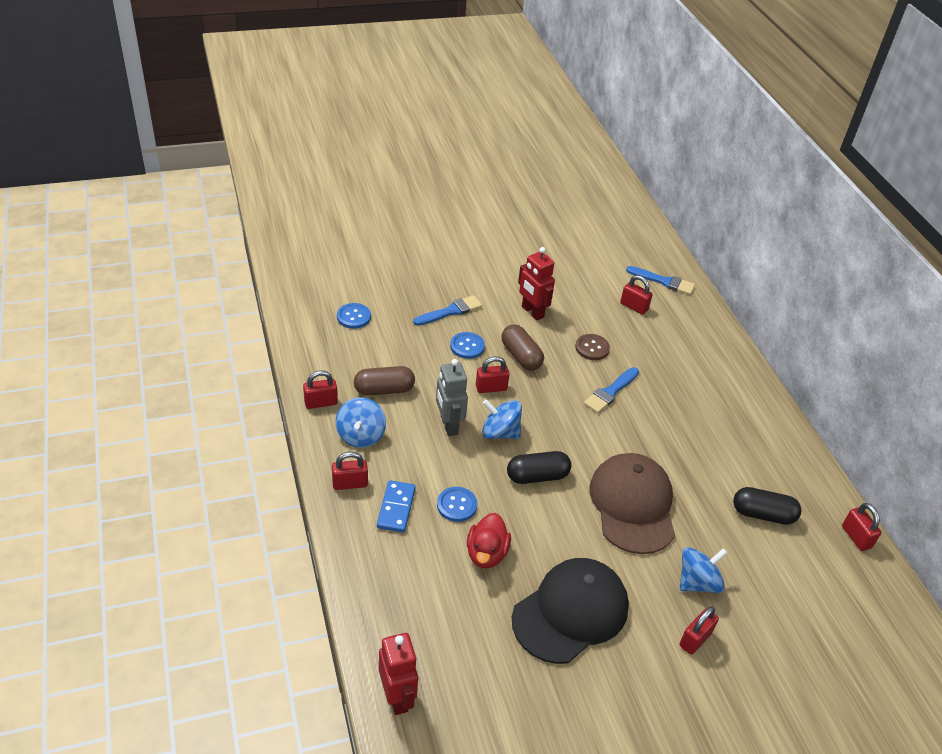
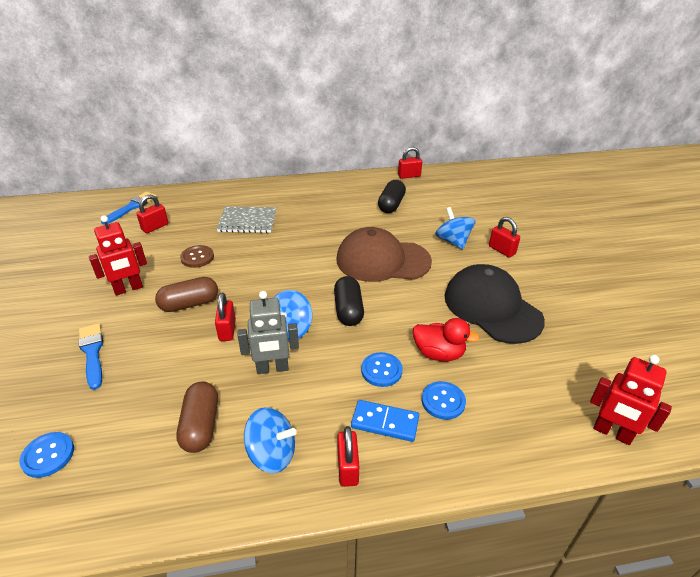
camera: 80 degrees left, 5 degrees down
red padlock [303,370,338,409] -> none
red robot [379,633,418,715] -> red robot turned 135 degrees counterclockwise [590,355,672,445]
blue button [450,332,485,359] -> blue button moved to [422,381,466,420]
blue brush [584,367,639,413] -> none
none -> grey notebook [216,206,276,233]

